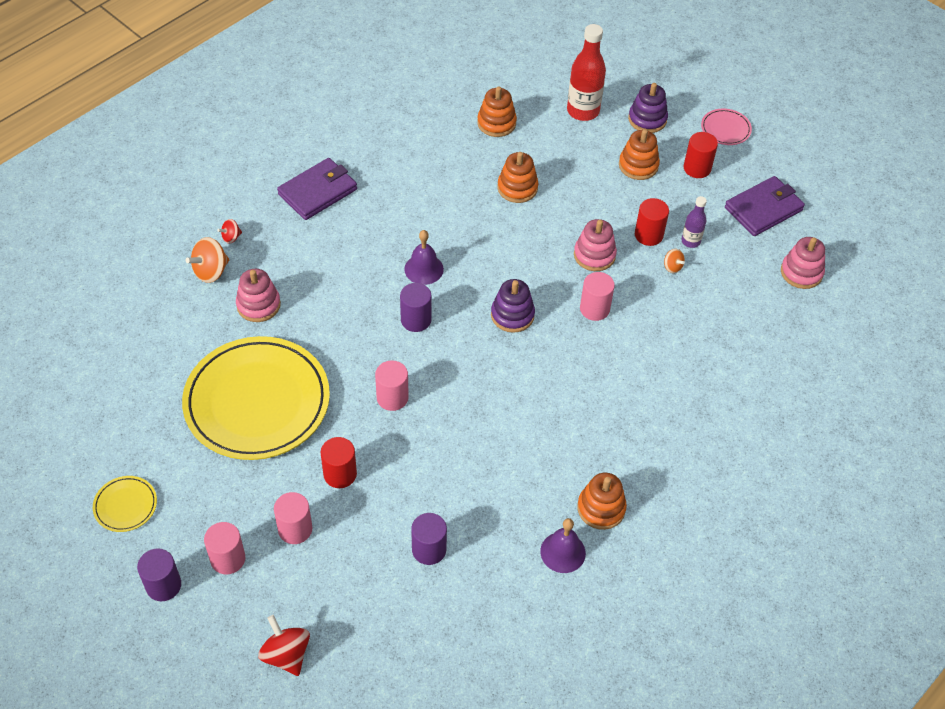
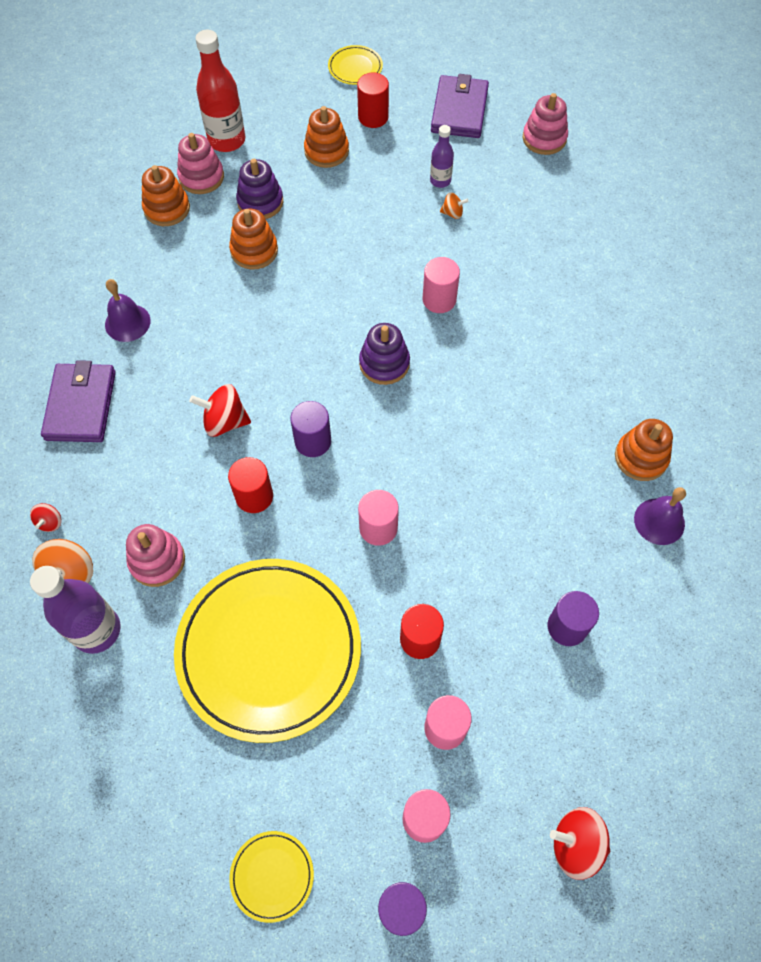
camera: 45 degrees left, 10 degrees up
purple bell [404,230,444,285] -> purple bell moved to [105,279,151,342]
pink stacking toy [574,219,617,271] -> pink stacking toy moved to [177,133,224,194]
purple stacking toy [628,83,668,133] -> purple stacking toy moved to [236,159,283,219]
red cylinder [635,198,669,246] -> red cylinder moved to [228,457,273,513]
pink plate [701,109,752,145] -> yellow plate [328,45,383,85]
none -> purple bottle [30,566,121,654]
none -> red spinning top [189,384,251,437]

